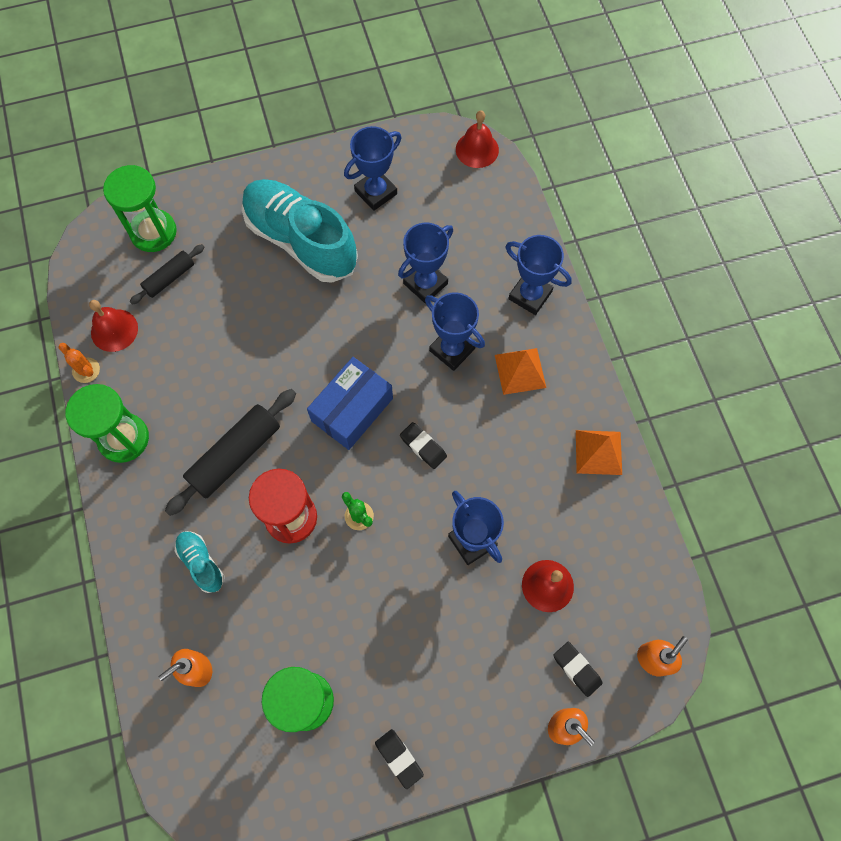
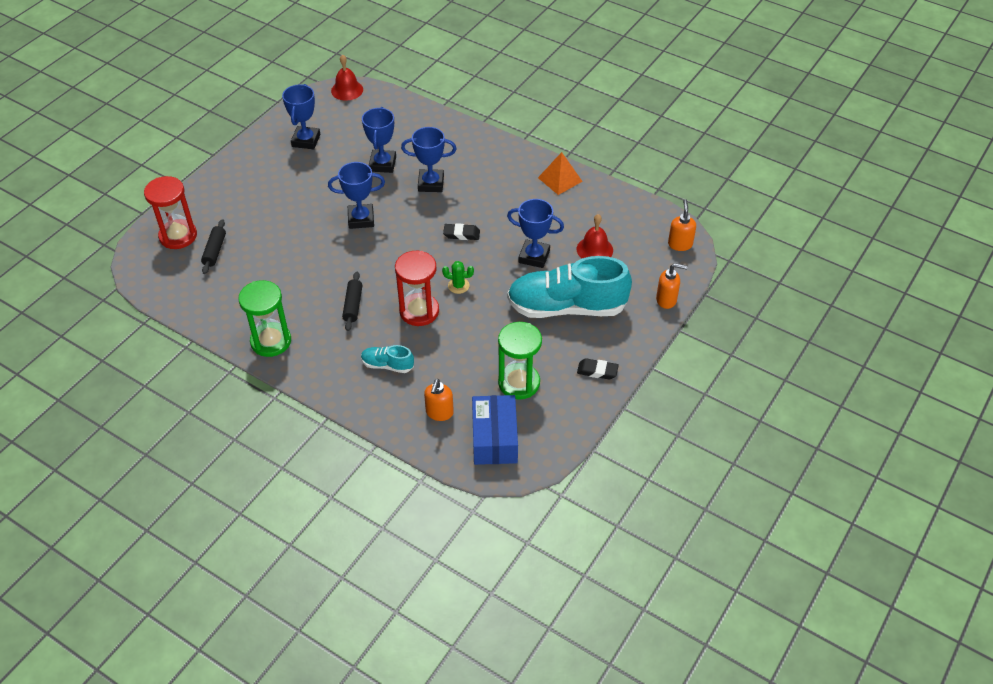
camera: 40 degrees left, 20 degrees down
orange cactus [58,343,100,383] -> none
red bell [89,300,138,352] -> none
green hourglass [103,165,177,252] -> red hourglass [144,176,197,249]
black rolling pin [165,389,296,516] -> black rolling pin [342,272,362,331], size x0.58
turquoise shoe [242,179,358,283] -> turquoise shoe moved to [507,256,632,318]
blue box [307,357,393,450] -> blue box moved to [472,395,518,465]
orange pyramid [495,348,546,395] -> none
blue trophy [506,235,572,315] -> blue trophy moved to [328,162,385,229]
black eraser [553,642,603,697] -> none

